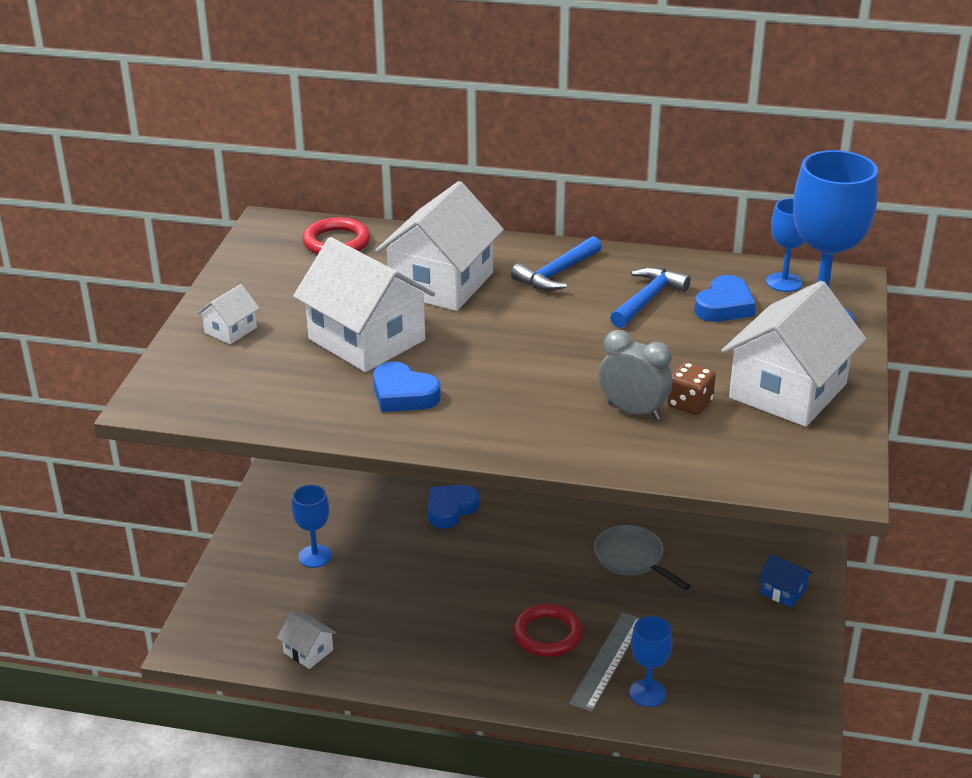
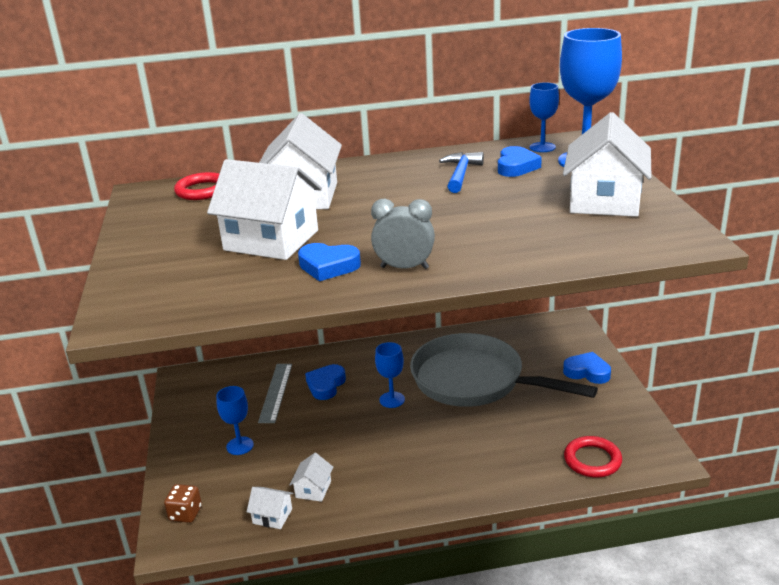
camera: 20 degrees left, 5 degrees down
white house [197,284,260,344] -> white house moved to [289,453,333,502]
blue hammer [511,236,602,291] -> none
red ring [513,604,583,657] -> red ring moved to [564,436,622,478]
grey ruler [569,612,641,712] -> grey ruler moved to [258,364,292,423]
grey pan [594,525,691,591] -> grey pan [410,333,598,407], size x2.13
grey clock [599,330,673,420] -> grey clock moved to [371,199,435,269]
blue goblet [629,616,673,707] -> blue goblet moved to [375,342,405,408]
brown dice [667,362,716,415] -> brown dice moved to [164,484,202,523]
blue house [758,554,813,608] -> blue heart [563,352,611,384]

